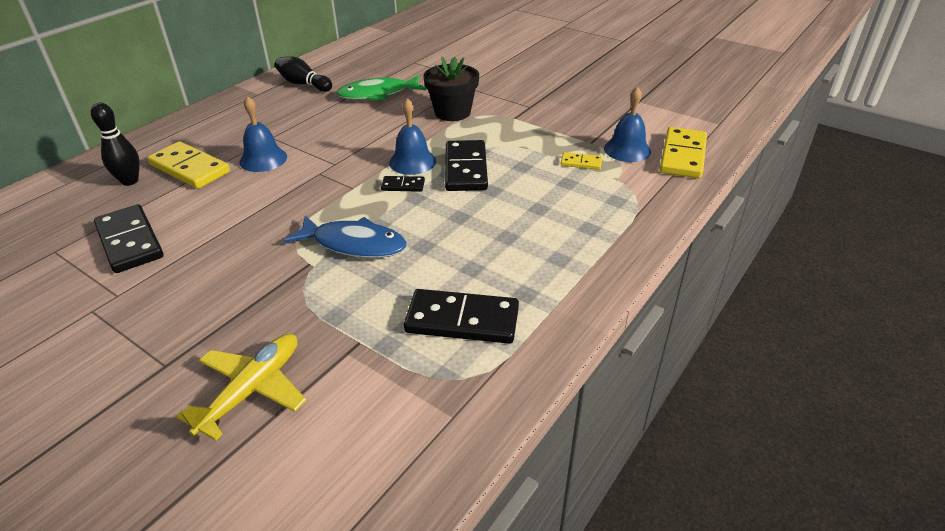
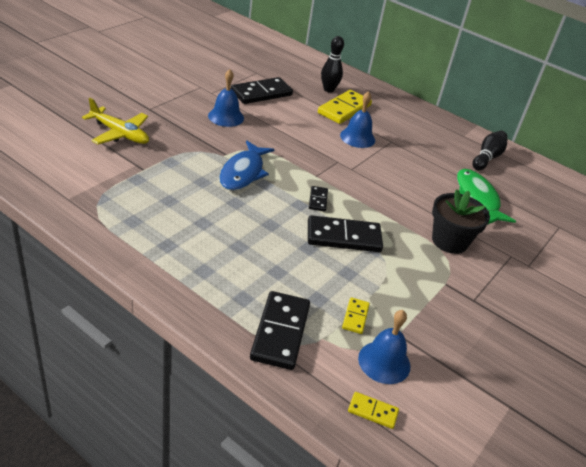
camera: 85 degrees right, 0 degrees up
blue bell [389,98,436,175] -> blue bell moved to [208,69,244,127]
black domino [404,289,519,344] -> black domino moved to [250,291,310,370]
yellow domino [660,127,707,178] -> yellow domino [348,392,399,429], size x0.49

